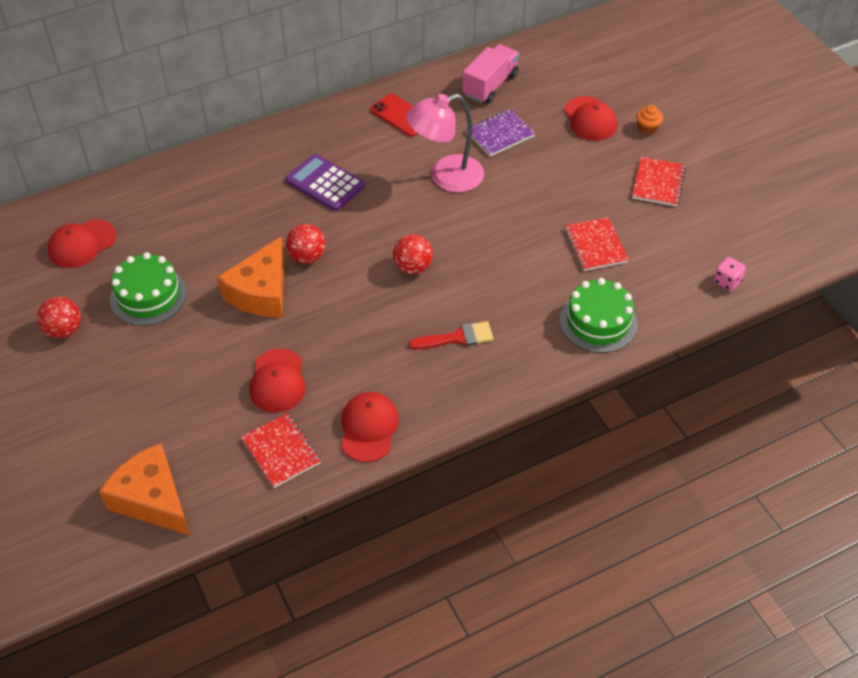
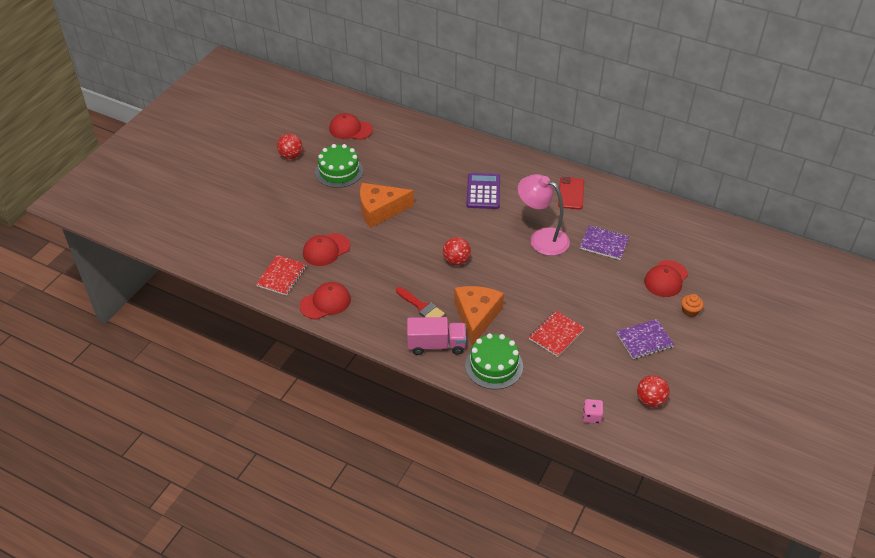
camera: 55 degrees right, 5 degrees down
orange cheese [99,443,190,536] -> orange cheese moved to [454,286,504,346]
red ball [286,224,326,264] -> red ball moved to [637,375,670,407]
pink truck [462,44,519,103] -> pink truck moved to [407,317,466,355]
red notebook [632,157,686,206] -> purple notebook [616,319,674,359]

